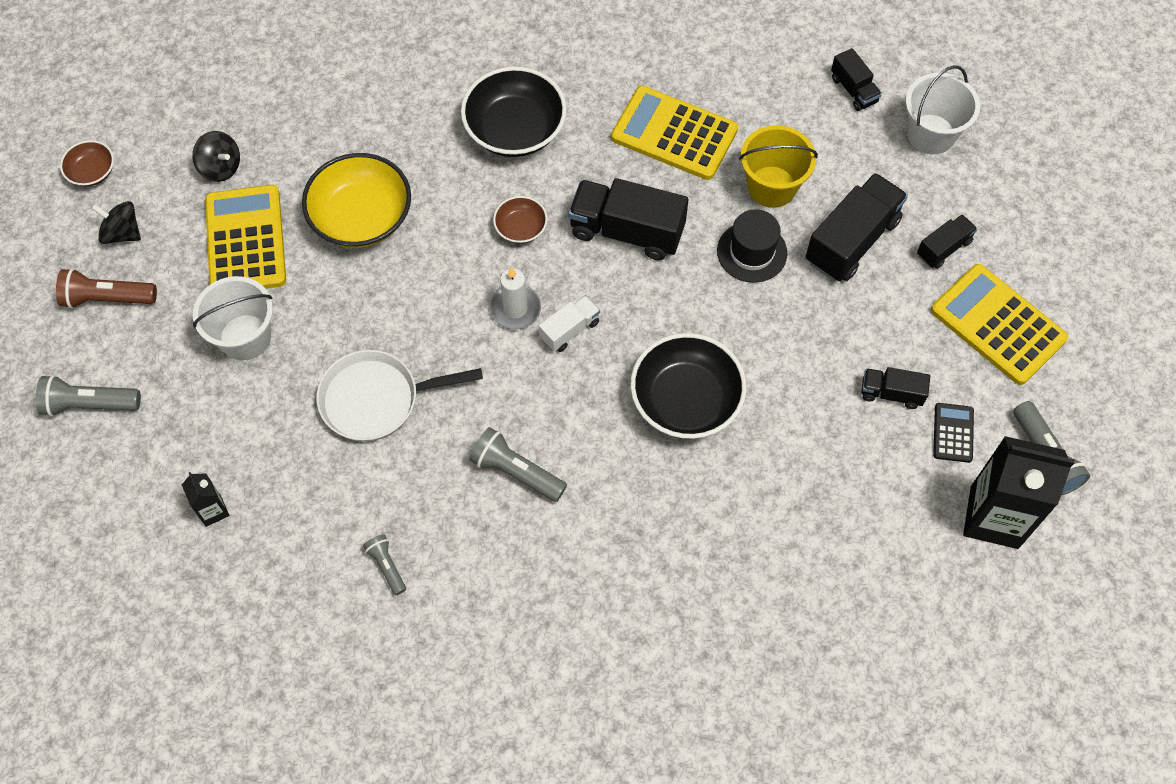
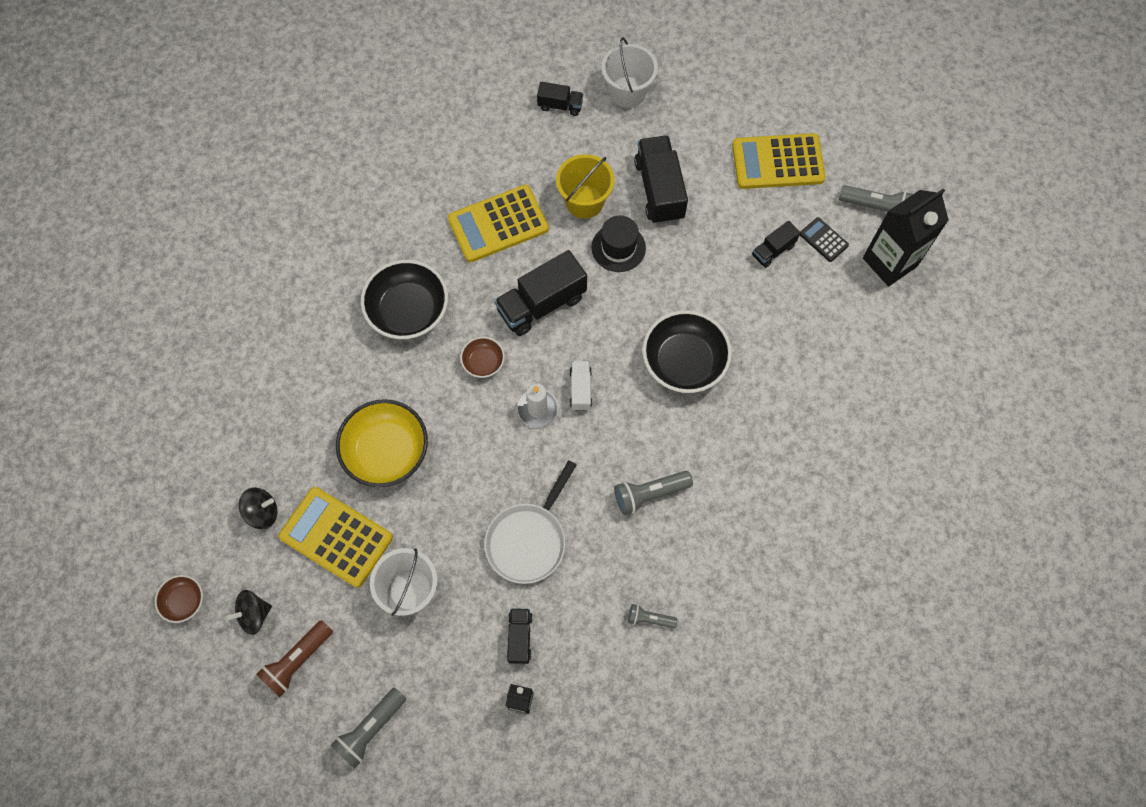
camera: 50 degrees left, 5 degrees up
black truck [917,215,977,269] -> black truck moved to [507,608,533,664]

